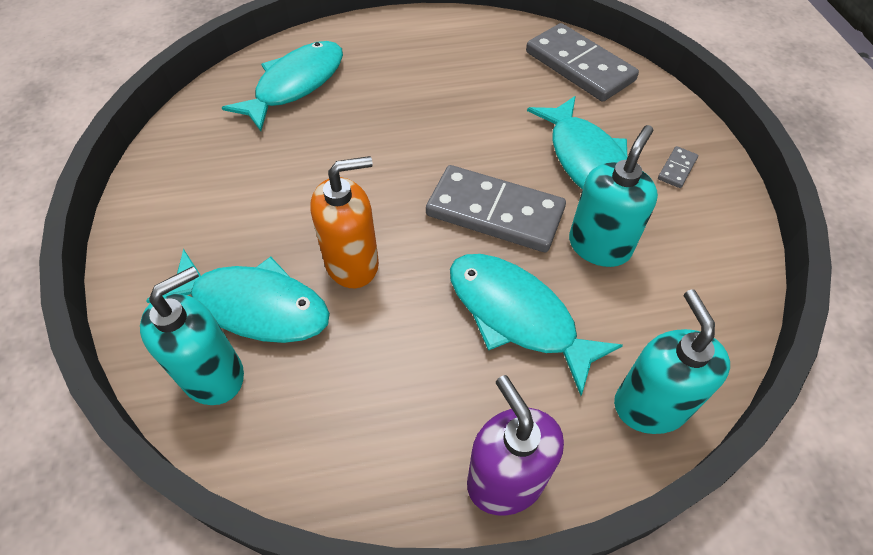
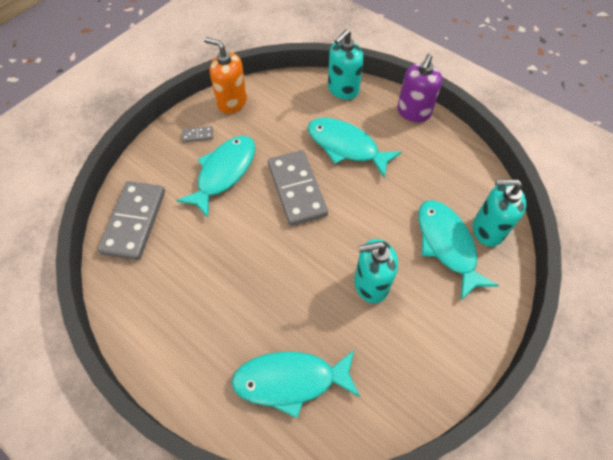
camera: 130 degrees left, 5 degrees up
orange soap dispenser [310,156,379,288] -> orange soap dispenser moved to [204,37,247,114]
turquoise fish [450,254,623,396] -> turquoise fish turned 120 degrees clockwise [307,118,402,178]
turquoise soap dispenser [569,125,658,267] -> turquoise soap dispenser moved to [354,239,398,303]

